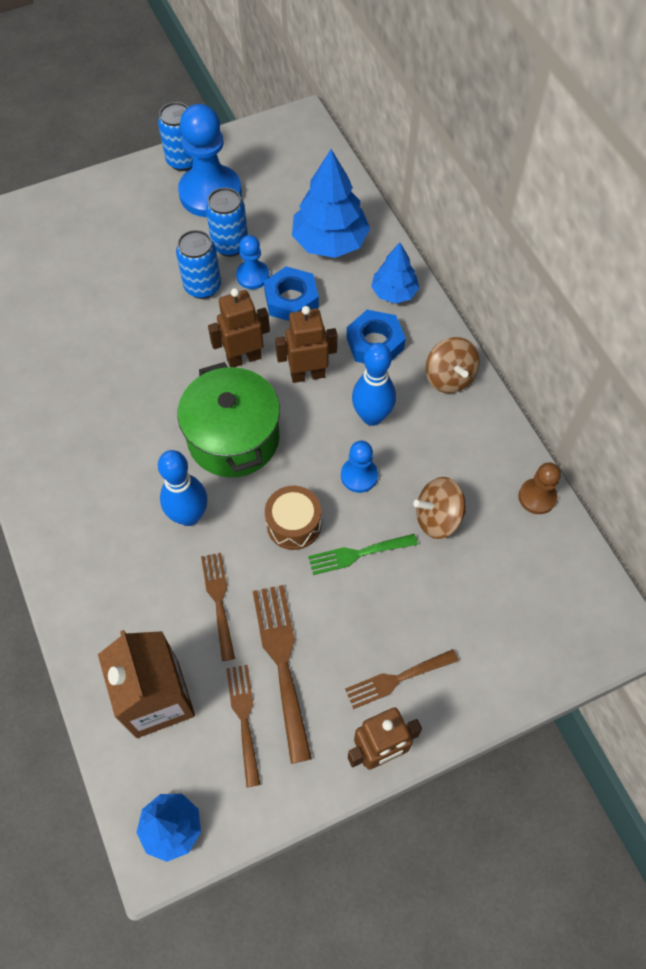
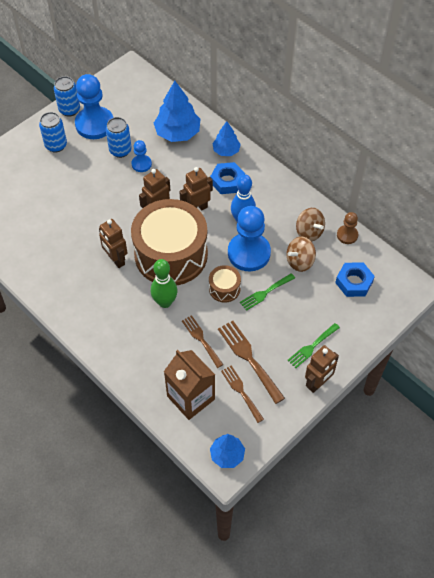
camera: 20 degrees left, 5 degrees down
blue bowling pin [158,450,207,526] -> green bowling pin [151,259,177,308]
blue can [176,230,221,299] -> blue can moved to [39,112,67,153]
green pot [177,362,280,477] -> brown drum [131,199,208,286]
blue nut [264,266,319,321] -> blue nut moved to [335,262,375,297]
blue pawn [341,441,378,493] -> blue pawn [228,206,271,271], size x2.00
brown fork [345,649,459,709] -> green fork [287,323,340,368]
brown spinning top [426,337,480,393] -> brown spinning top moved to [296,208,325,242]
none -> brown robot [99,219,128,268]

